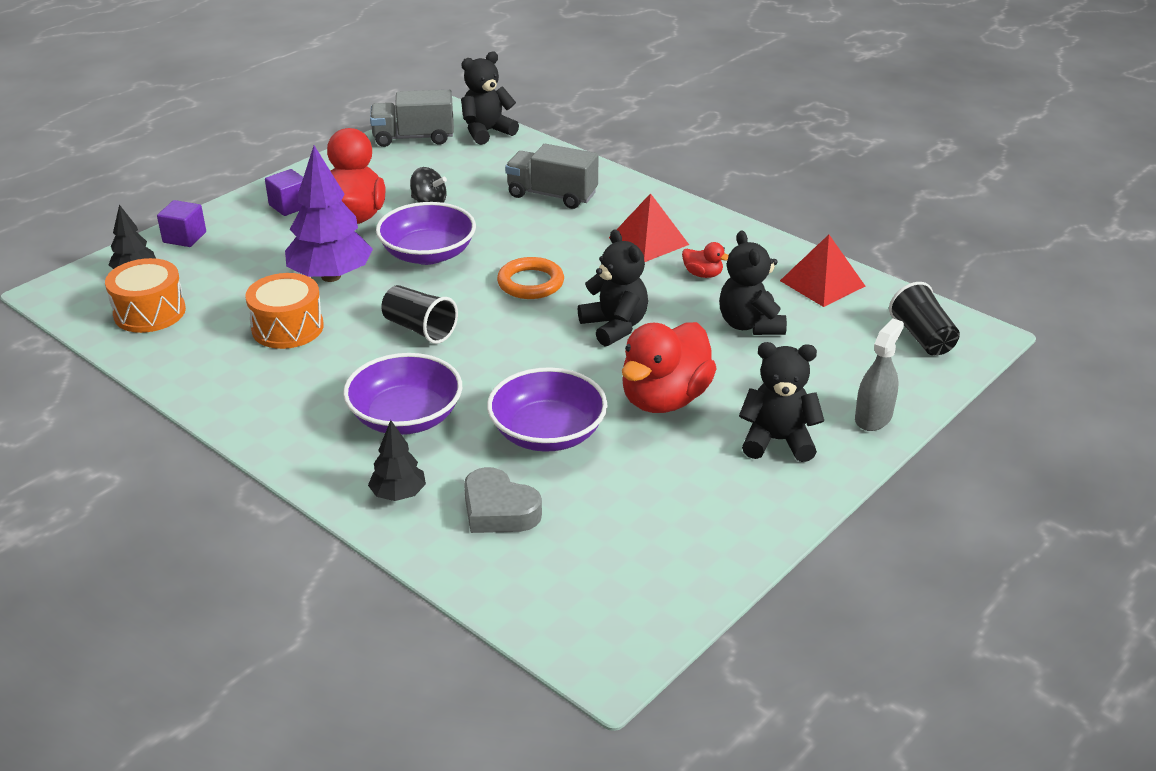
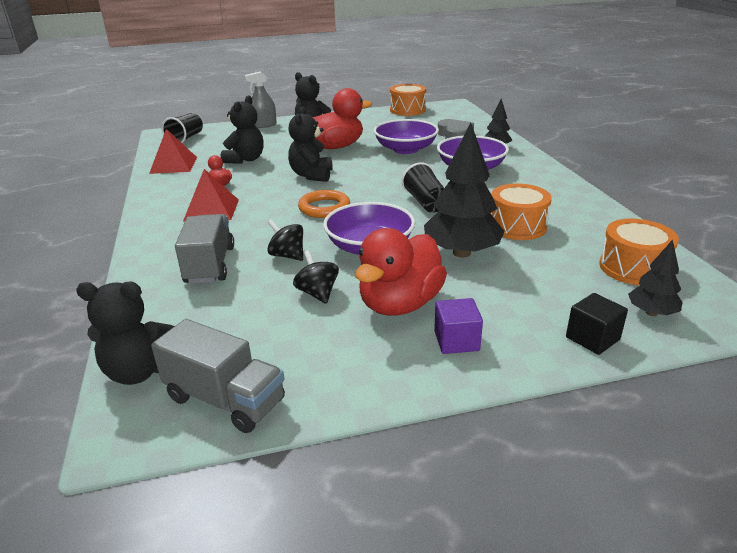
camera: 145 degrees left, 5 degrees down
purple cube [157,200,206,247] -> black cube [566,293,628,355]
purple tree [285,146,373,282] -> black tree [424,123,505,257]
grey truck [505,144,598,209] -> grey truck turned 150 degrees counterclockwise [175,214,234,284]
none -> black spinning top [267,219,303,261]
none -> orange drum [390,84,426,116]

